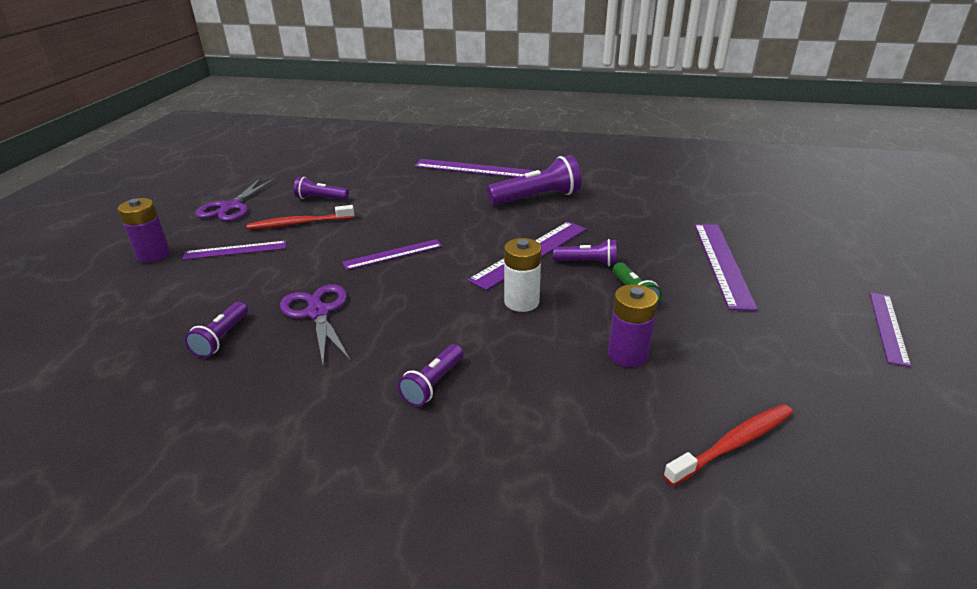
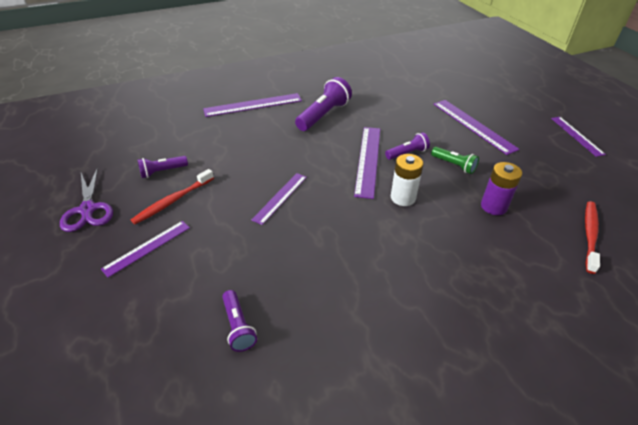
camera: 35 degrees left, 10 degrees up
purple battery [118,198,170,263] -> none
purple scissors [280,284,351,365] -> none
purple flashlight [398,344,463,407] -> none

